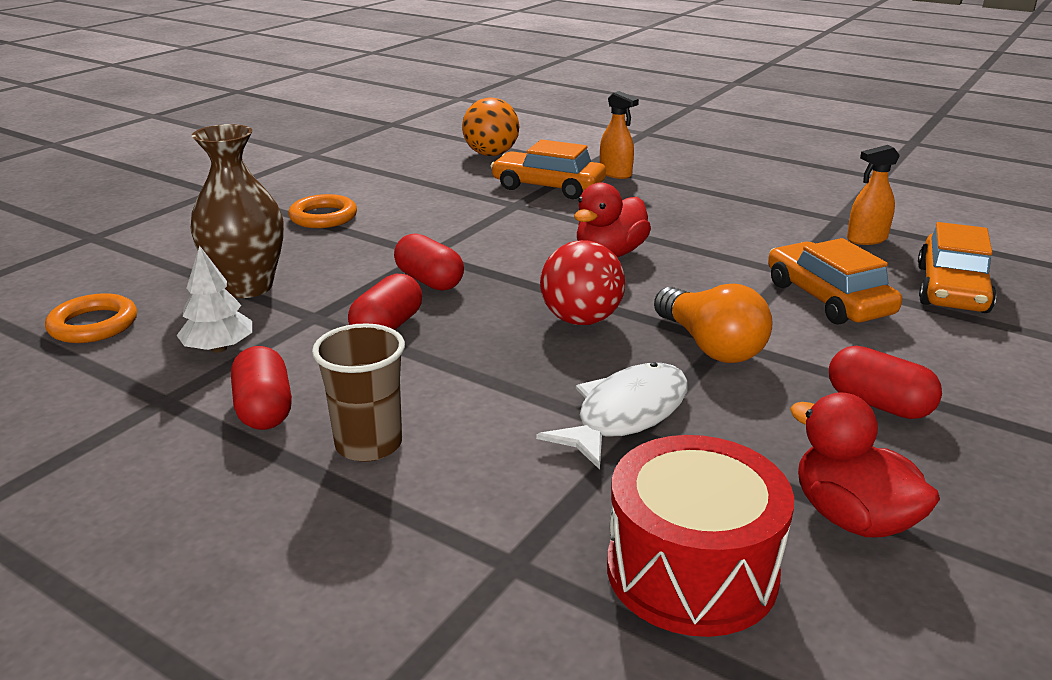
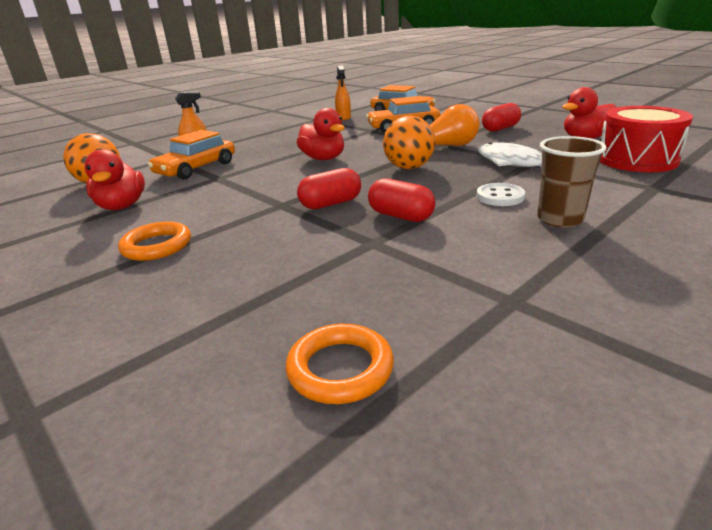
camera: 75 degrees left, 0 degrees up
white tree [176,246,252,353] -> none
brown vase [190,124,284,298] -> none
red capsule [231,346,292,430] -> none
red ball [540,240,625,325] -> orange ball [383,116,435,169]
none -> red duck [84,149,145,210]
none -> white button [476,183,525,206]

